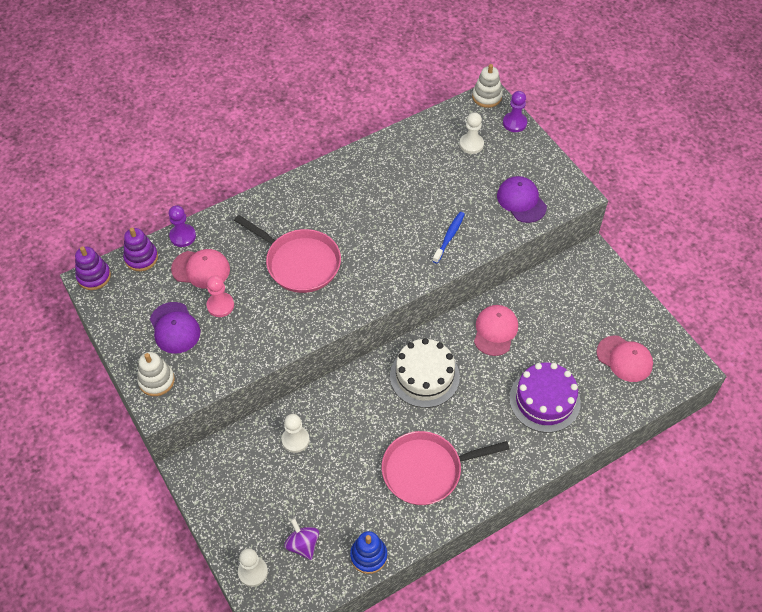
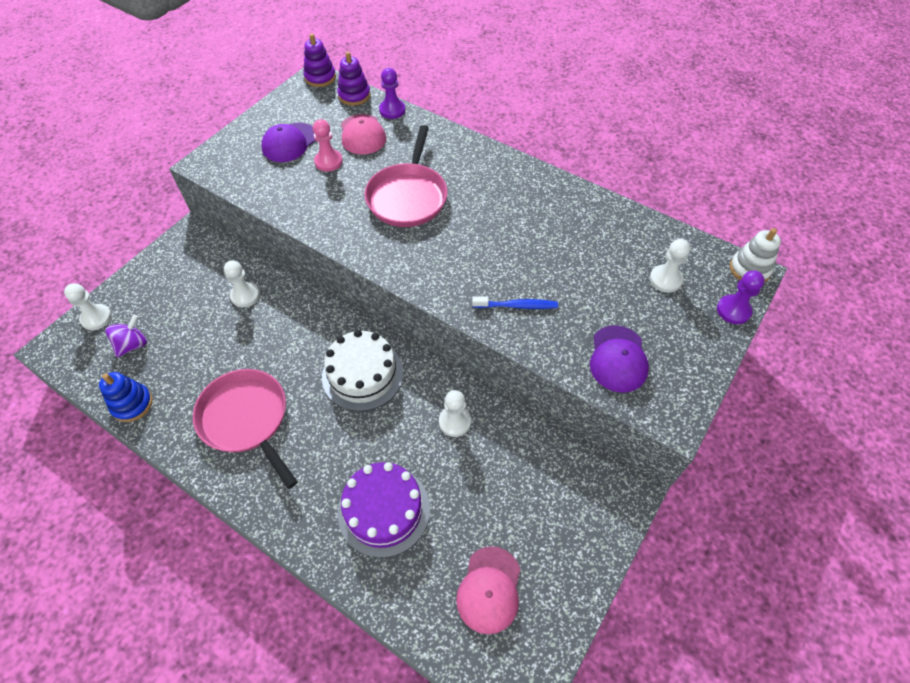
camera: 65 degrees right, 0 degrees up
white stacking toy [137,352,175,396] -> none
pink cap [474,305,518,356] -> white pawn [439,390,471,437]
purple cap [497,176,547,223] -> purple cap turned 150 degrees clockwise [590,325,649,393]

